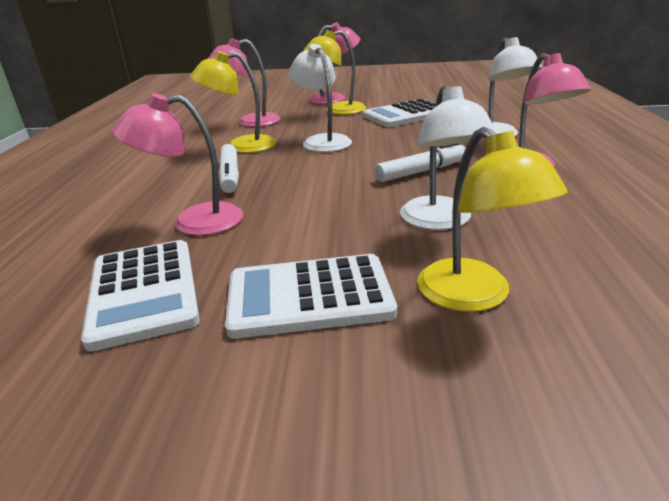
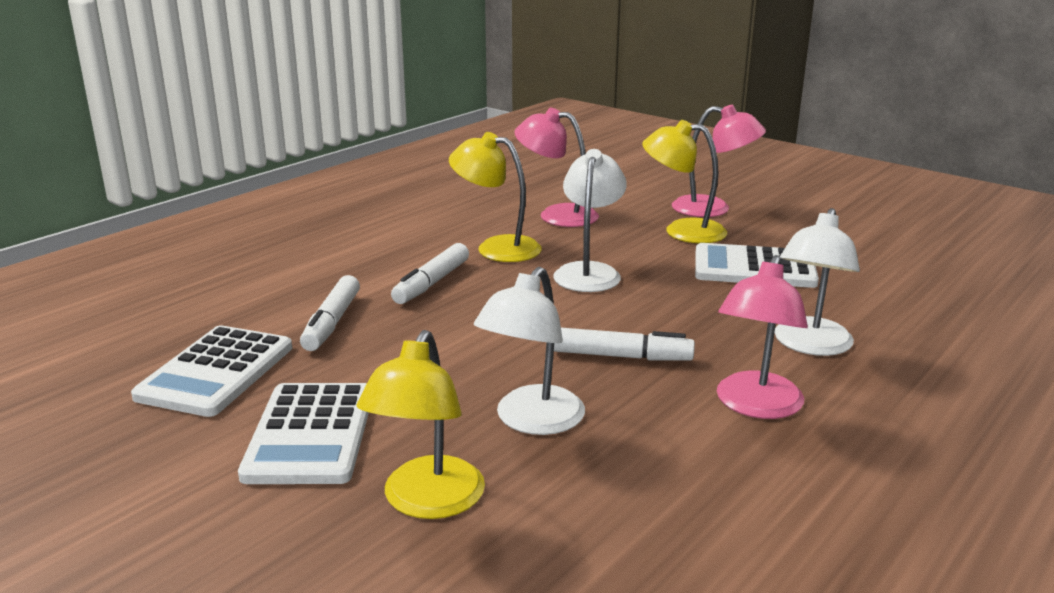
camera: 35 degrees right, 5 degrees down
pink lamp [112,93,243,236] -> white marker [300,275,360,351]
white calculator [225,254,397,339] -> white calculator turned 120 degrees counterclockwise [238,383,369,484]

